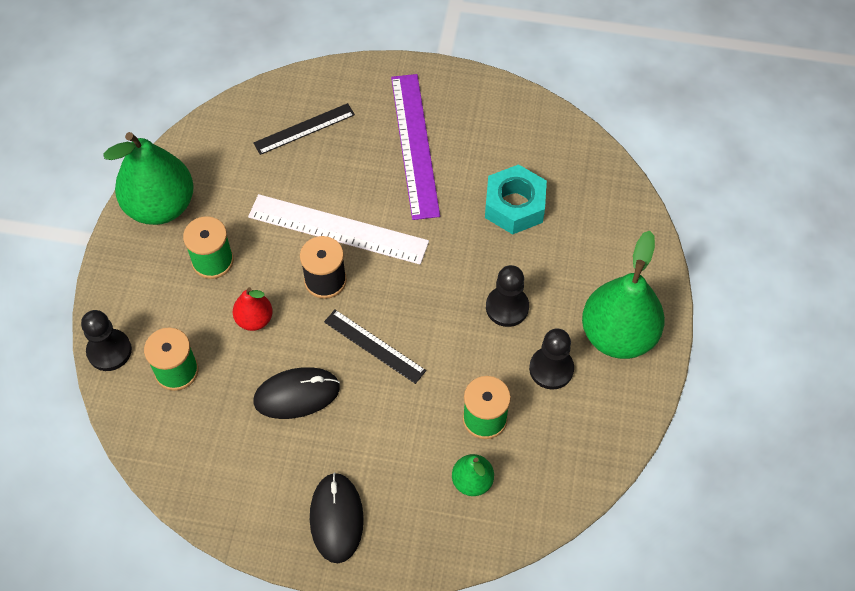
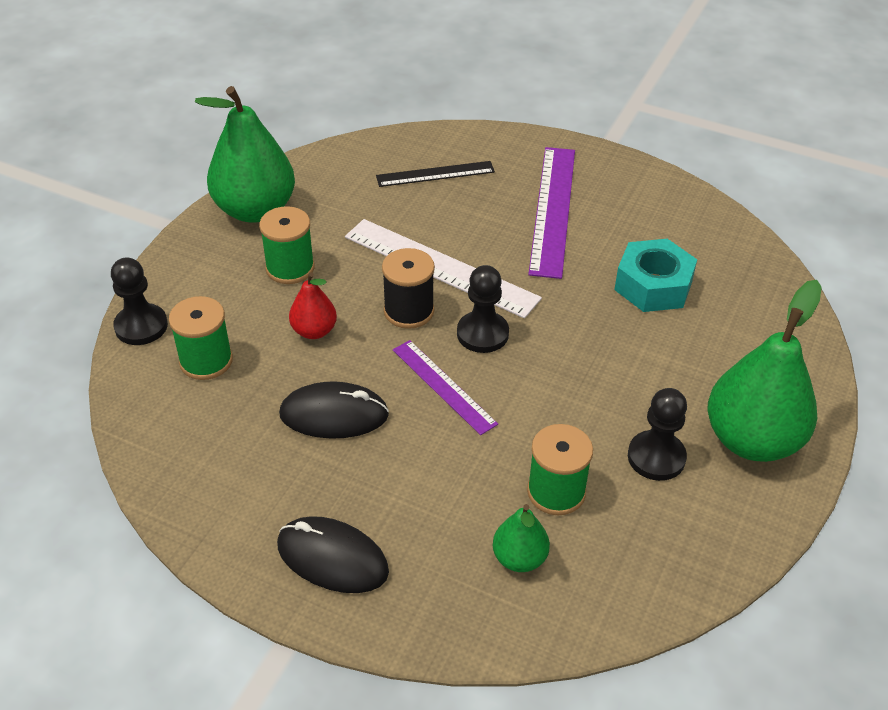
camera: 15 degrees right, 15 degrees down
black mouse [310,472,364,563] -> black mouse turned 75 degrees counterclockwise [277,516,389,593]
black ruler [324,310,426,384] -> purple ruler [393,340,498,435]
black pawn [486,265,529,327] -> black pawn moved to [457,265,509,353]

